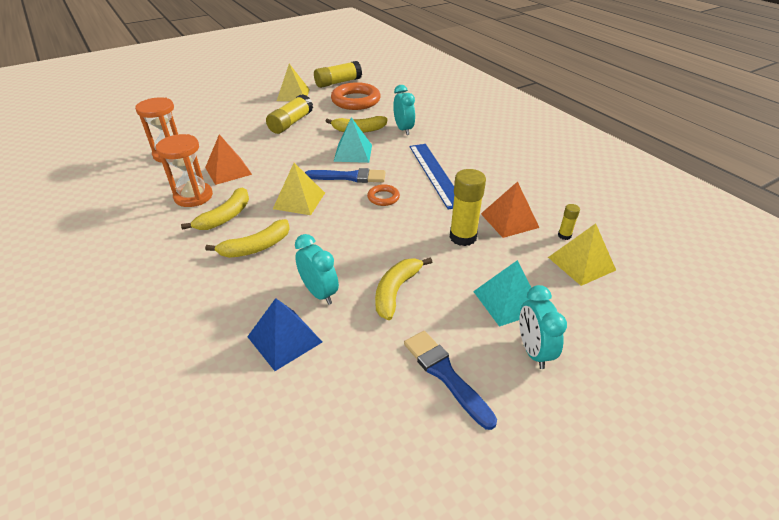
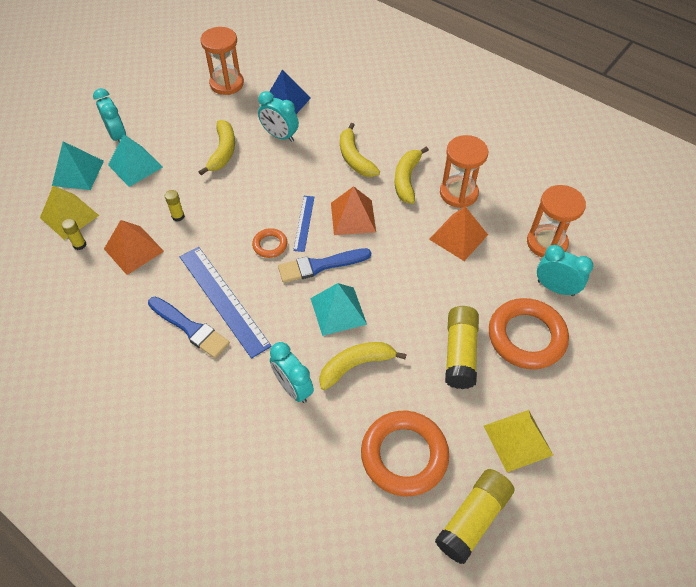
camera: 160 degrees right, 15 degrees up
yellow banana [205,219,290,258] -> yellow banana turned 60 degrees counterclockwise [340,123,380,177]
yellow pyramid [273,163,325,215] -> orange pyramid [331,186,376,235]
blue brush [404,331,497,430] -> blue brush moved to [148,297,230,358]
yellow glue stick [449,169,486,246] -> yellow glue stick [165,190,185,222], size x0.49
none -> turquoise pyramid [52,141,104,190]
none -> orange hourglass [201,27,244,95]
none -> blue ruler [293,196,314,252]
none -> orange ring [489,298,569,369]
none -> turquoise clock [537,245,593,296]

